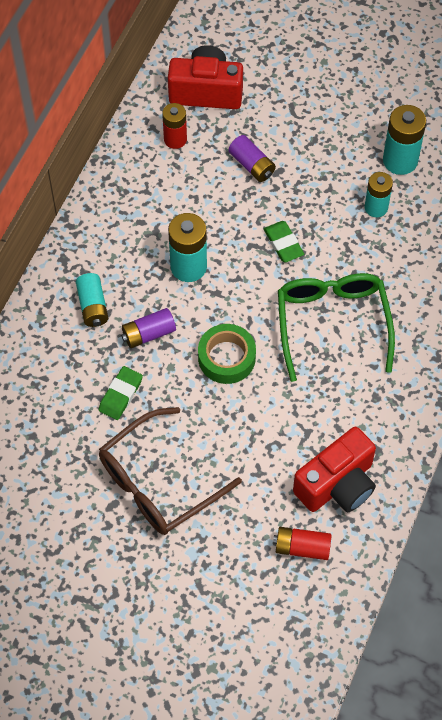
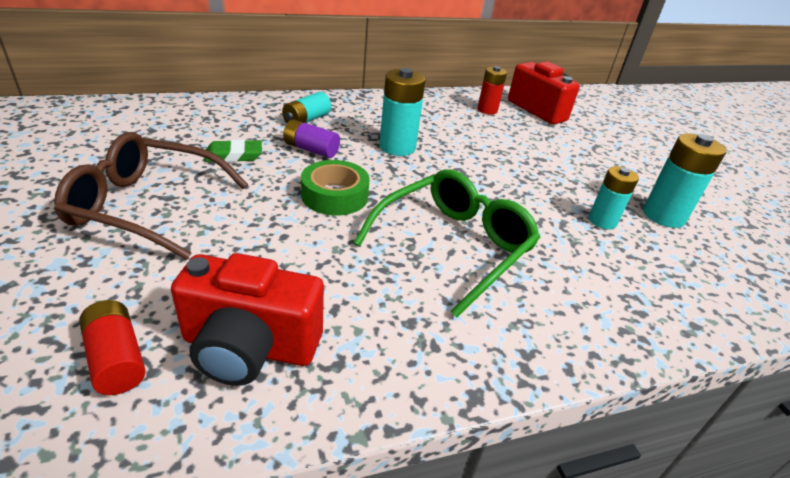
camera: 45 degrees right, 25 degrees down
purple battery [229,135,276,182] -> none
green eraser [264,221,304,262] -> none

